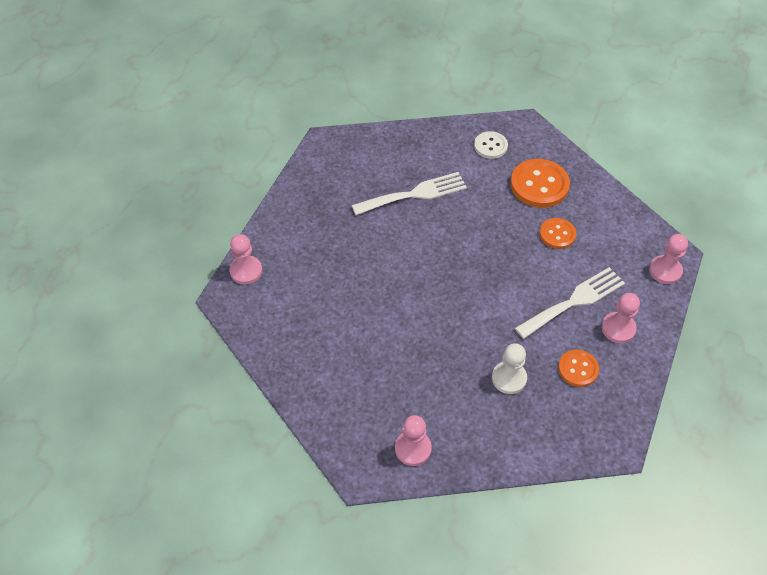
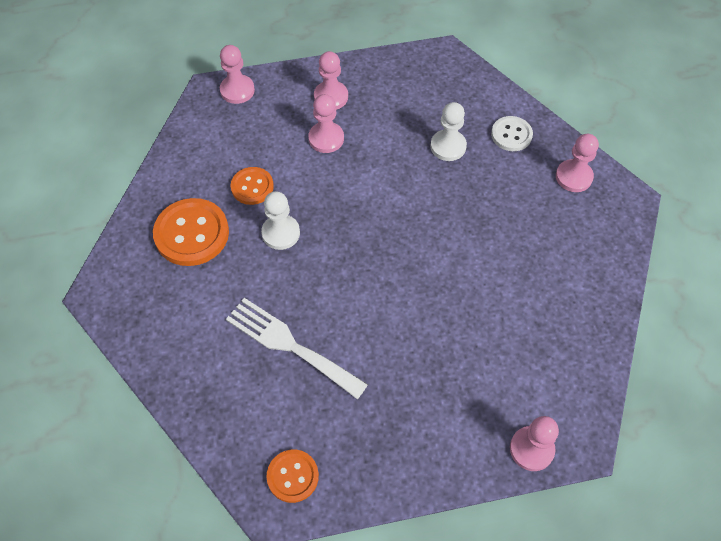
camera: 125 degrees left, 5 degrees up
white button [474,131,508,159] -> white button moved to [491,116,533,151]
white fork [515,267,625,339] -> pink pawn [308,94,344,153]
orange button [558,350,599,387] -> orange button moved to [266,450,319,503]
none -> white pawn [261,191,300,250]

